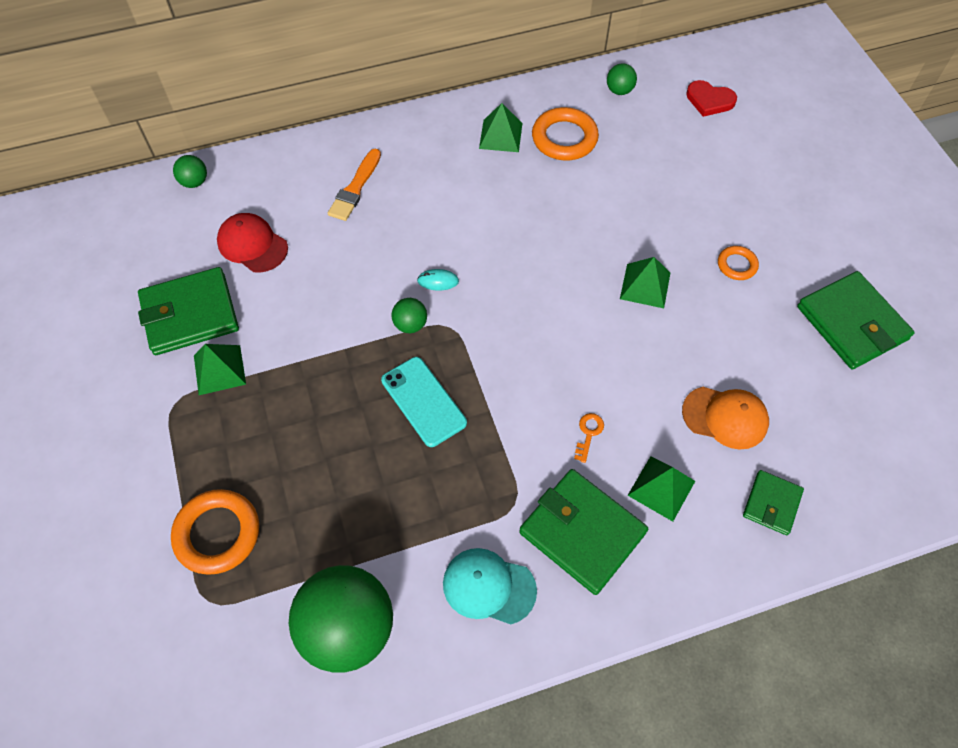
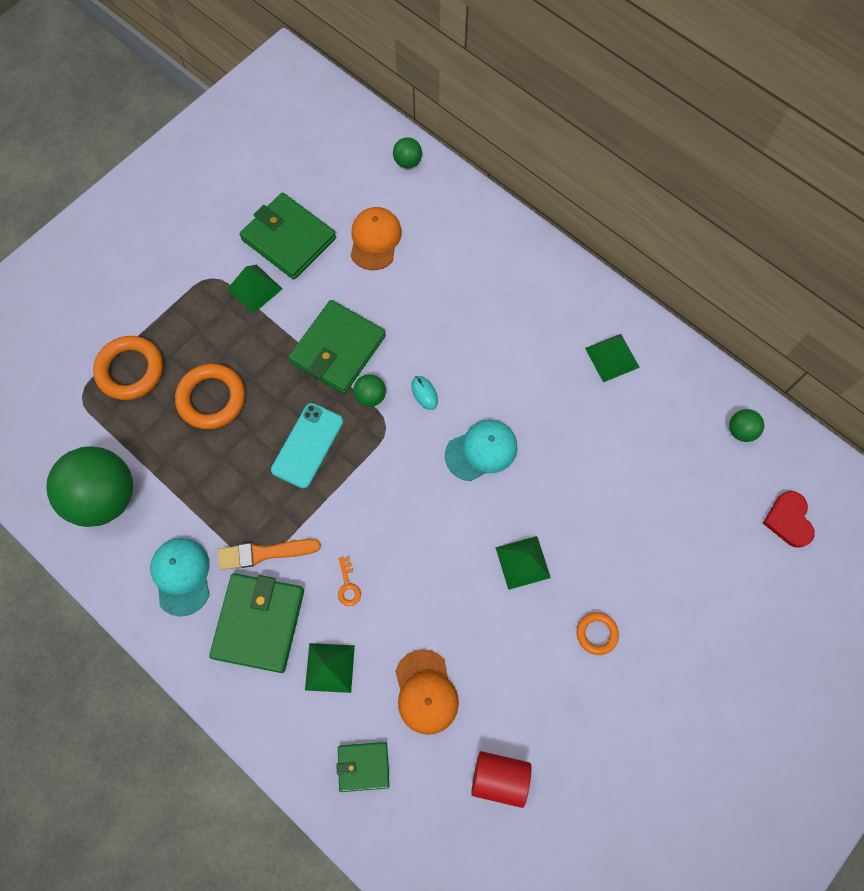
camera: 60 degrees right, 10 degrees up
red cap [217,213,288,273] -> orange cap [350,207,402,270]
orange brush [328,149,381,221] -> orange brush moved to [218,539,321,570]
orange ring [532,107,599,160] -> orange ring moved to [175,364,245,429]
orange key [574,413,604,463] -> orange key turned 90 degrees clockwise [338,557,361,606]
green wallet [797,271,915,369] -> green wallet moved to [288,300,386,394]
none -> turquoise cap [445,420,518,481]
none -> red cylinder [471,751,532,808]

